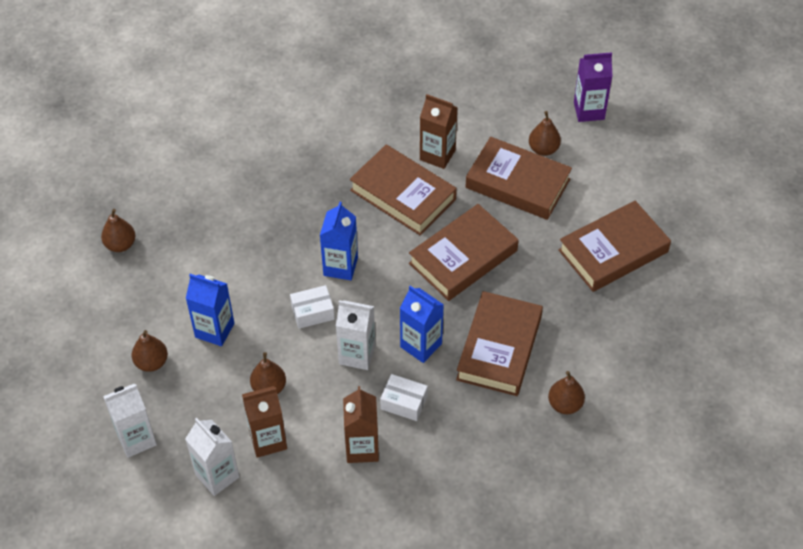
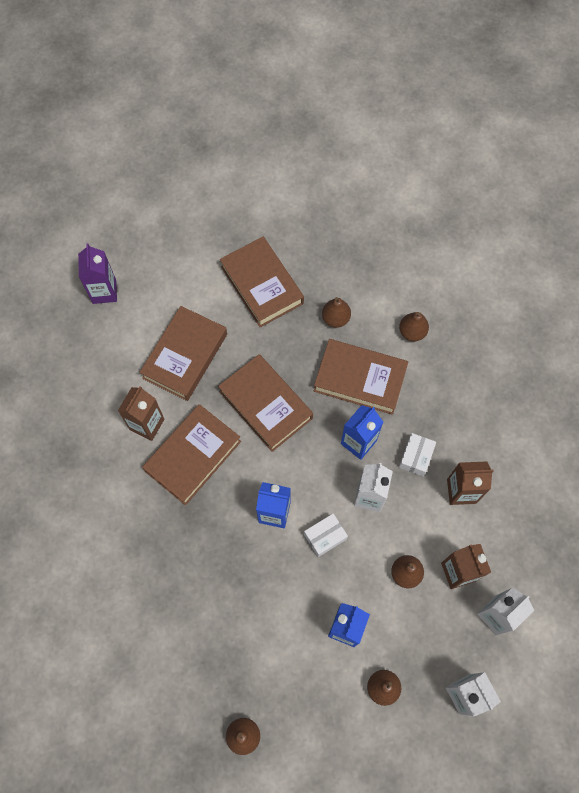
camera: 90 degrees left, 15 degrees up
white box [290,285,335,329] -> white box turned 75 degrees clockwise [304,513,348,557]
brown pear [529,111,561,156] -> brown pear moved to [322,297,351,328]

